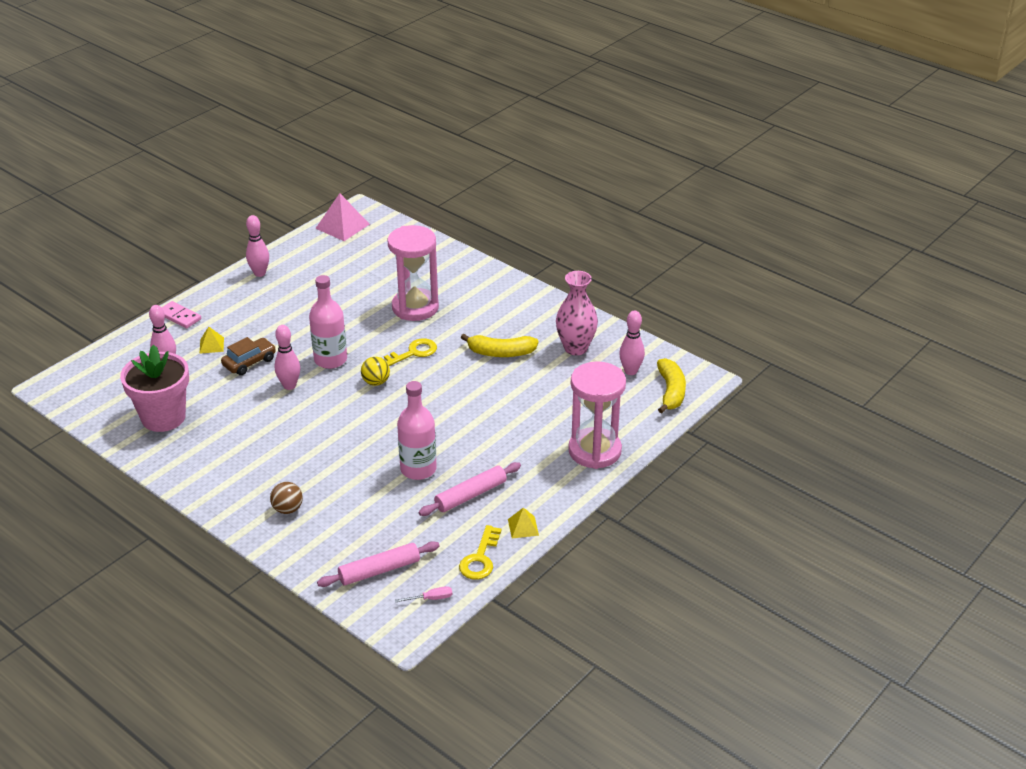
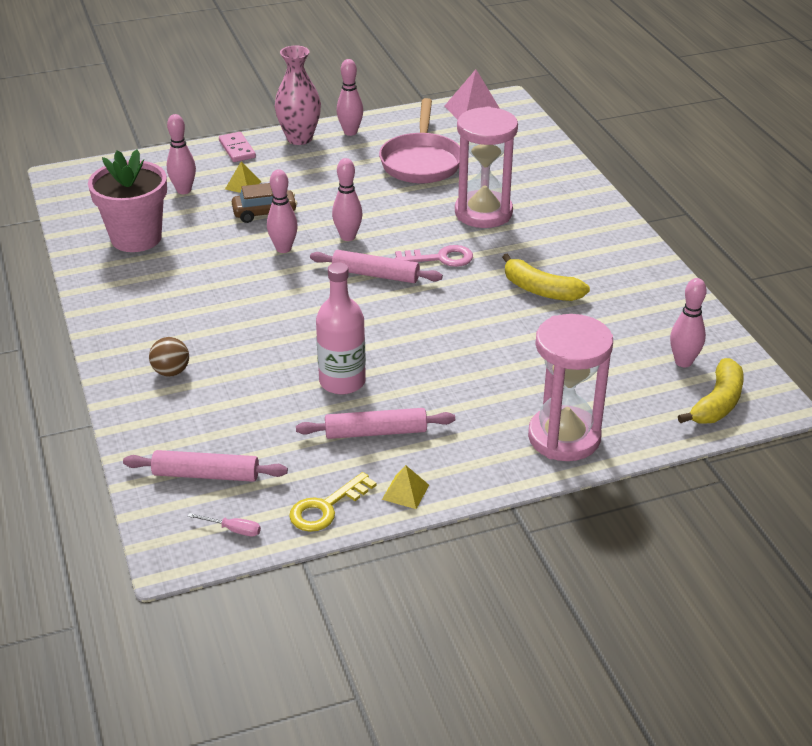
camera: 30 degrees right, 0 degrees up
pink bottle [309,275,347,369] -> pink bowling pin [332,158,363,241]
yellow ball [361,357,390,386] -> pink rolling pin [310,250,443,283]
yellow key [384,338,437,366] -> pink key [395,245,473,267]
pink vase [556,271,598,355] -> pink vase moved to [275,46,321,145]
none -> pink pan [379,98,460,183]

